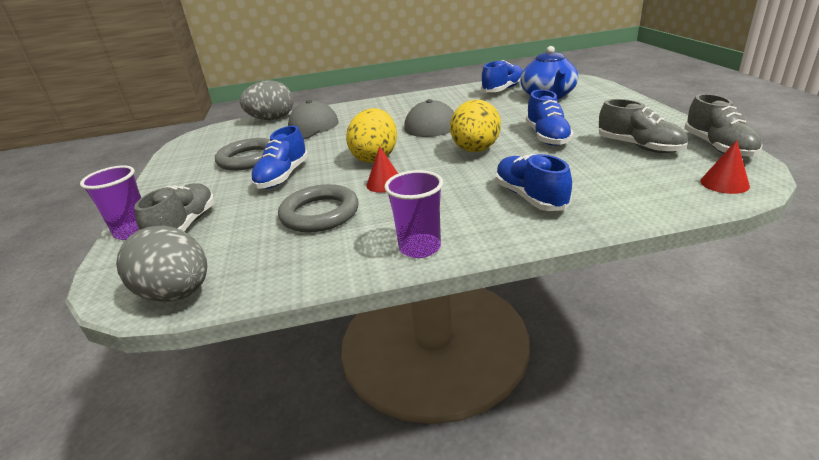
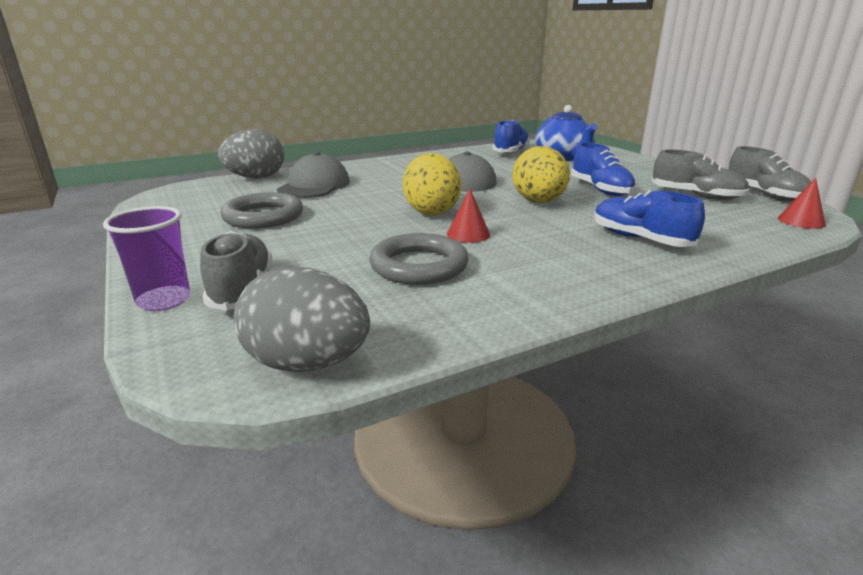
camera: 20 degrees left, 5 degrees down
blue shoe [251,126,309,189] -> none
purple cup [384,170,443,258] -> none

